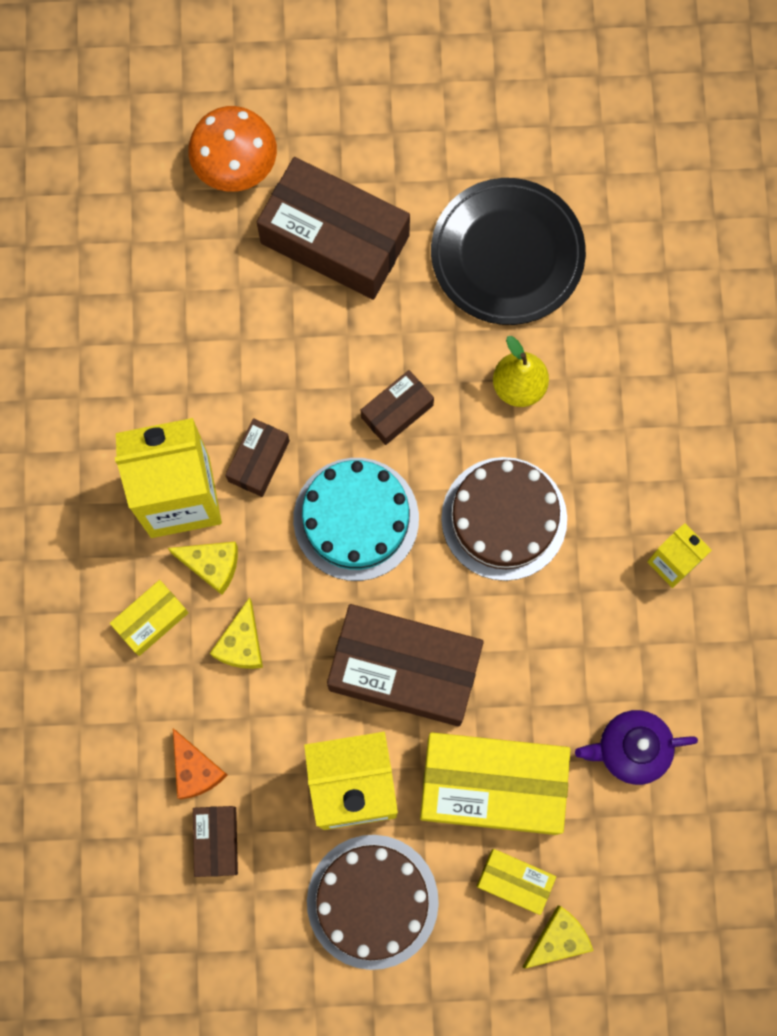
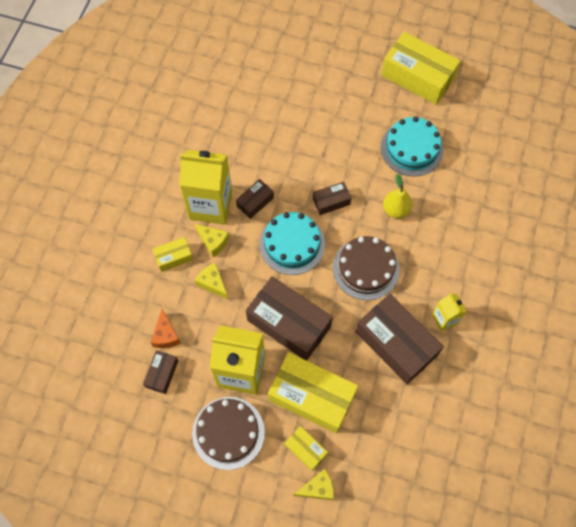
camera: 20 degrees right, 10 degrees down
orange mushroom [188,106,277,192] -> none
yellow cheese [210,597,263,669] -> yellow cheese turned 105 degrees clockwise [195,263,228,299]
brown box [257,157,410,300] -> brown box moved to [355,294,444,384]
black plate [431,178,586,325] -> turquoise cake [381,117,444,177]
purple teapot [575,710,698,785] -> none
none -> yellow box [381,32,460,105]

